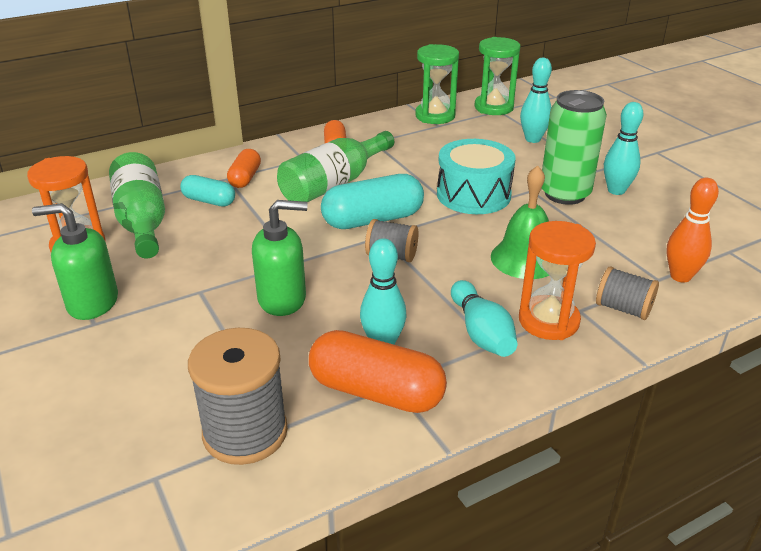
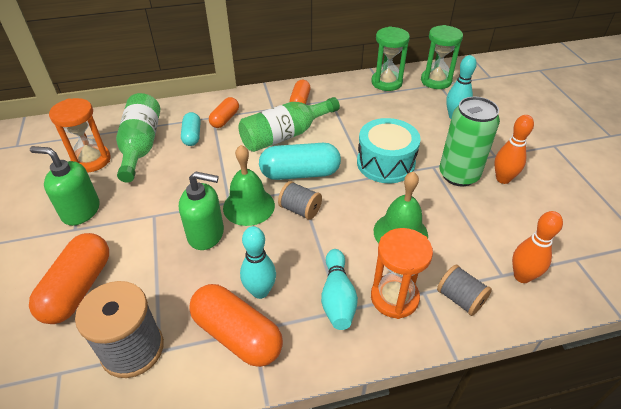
camera: 15 degrees right, 10 degrees up
turquoise capsule [180,175,235,206] -> turquoise capsule turned 45 degrees clockwise [181,112,201,146]
turquoise bowling pin [604,102,644,195] -> orange bowling pin [494,115,534,184]
none -> orange capsule [29,233,109,324]
none -> green bell [223,145,275,226]

